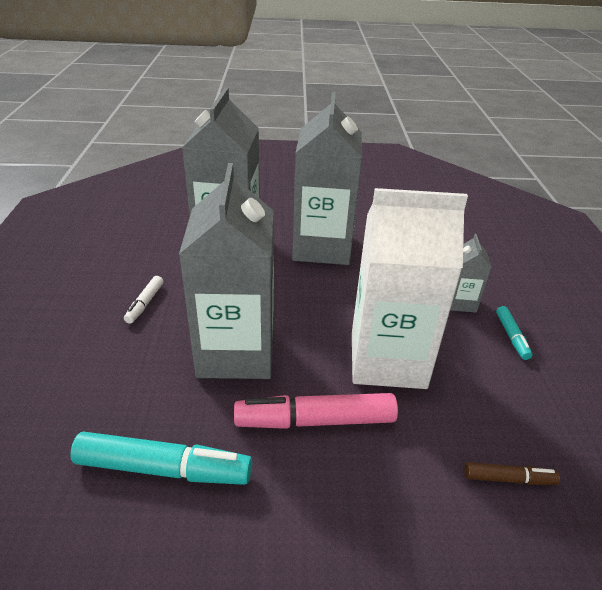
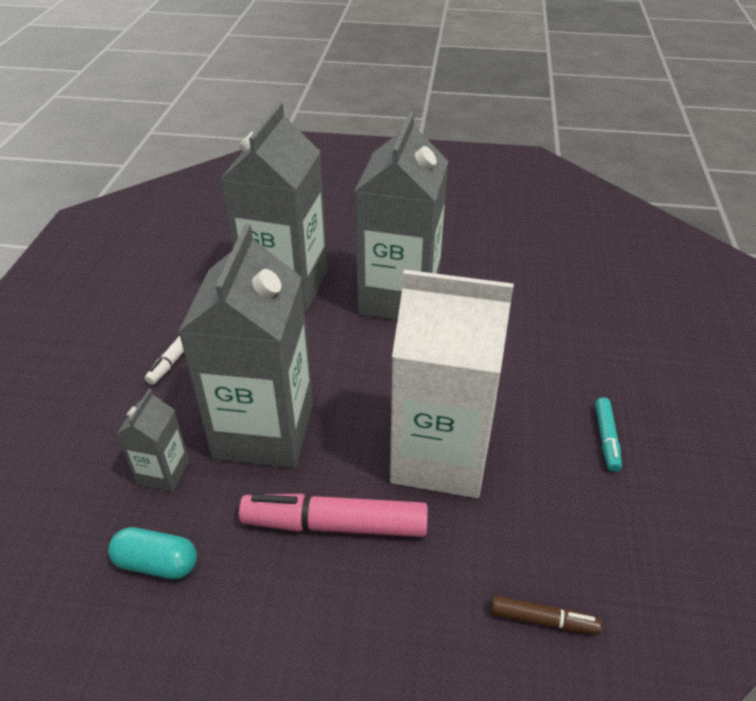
camera: 10 degrees right, 5 degrees up
turquoise marker [70,432,252,485] -> turquoise capsule [108,527,197,579]
grey carton [450,234,492,313] -> grey carton moved to [117,389,189,492]

